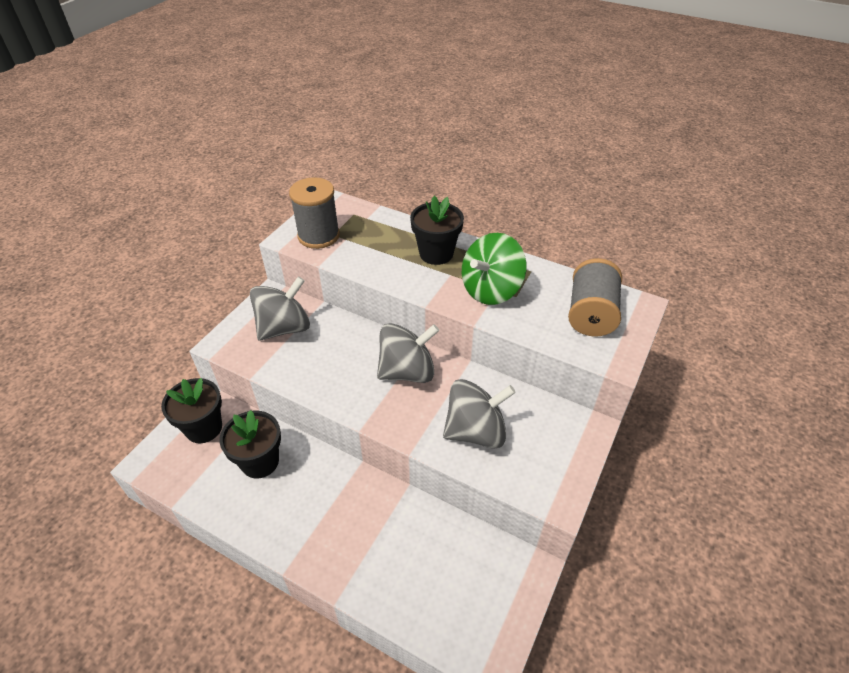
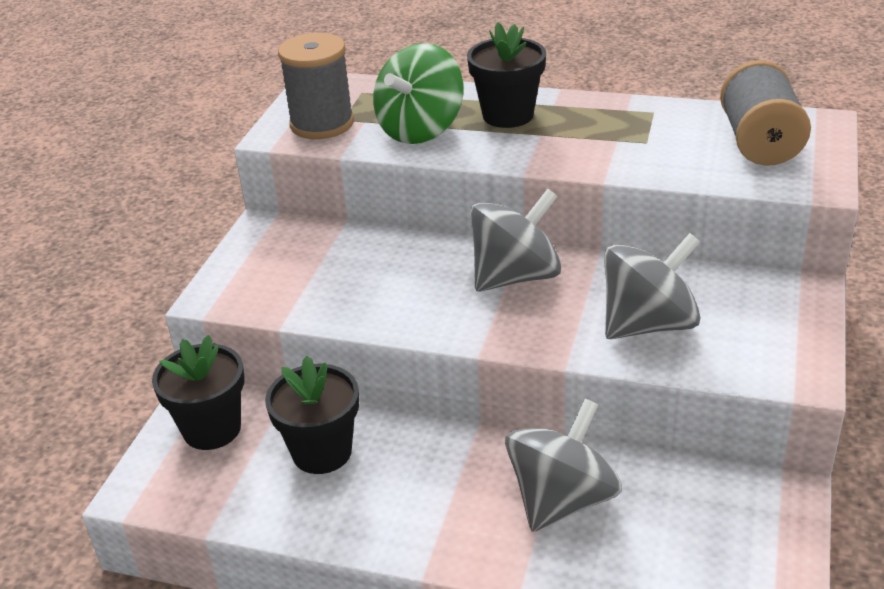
camera: 10 degrees left, 10 degrees down
grey spinning top [250,276,310,341] -> grey spinning top moved to [505,399,622,532]
green spinning top [462,233,527,305] -> green spinning top moved to [373,43,464,144]

